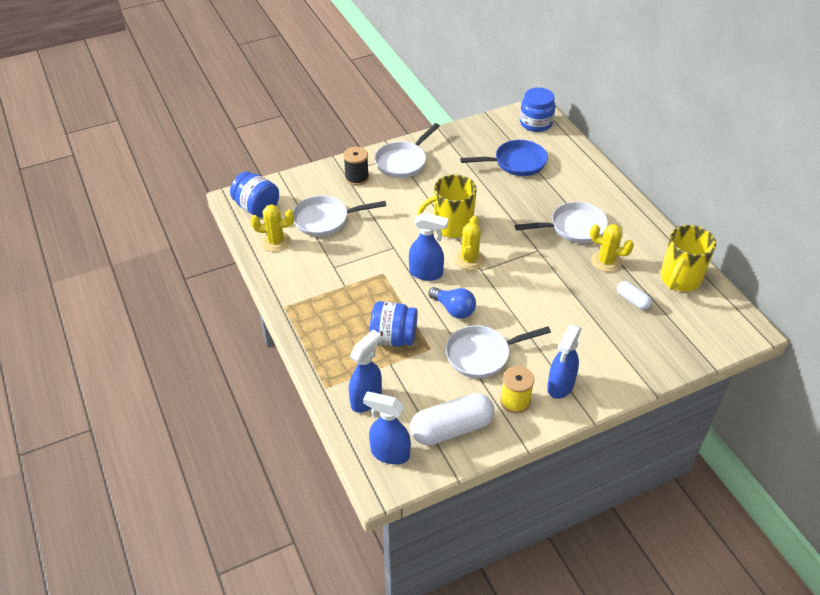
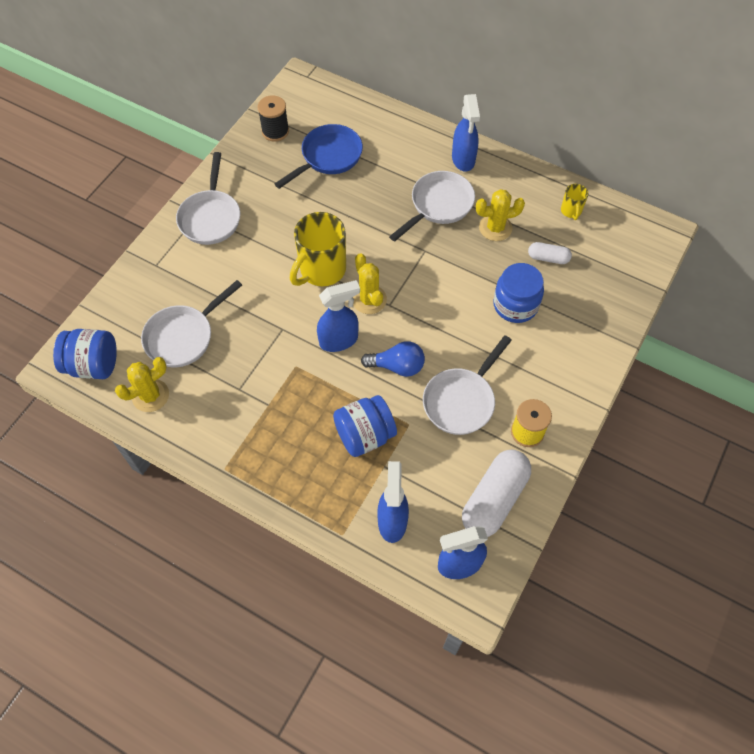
camera: 35 degrees left, 15 degrees up
black spool [343,147,369,186] -> black spool moved to [258,95,289,142]
blue jar [520,87,555,132] -> blue jar moved to [493,263,544,323]
blue spray bottle [547,325,582,399] -> blue spray bottle moved to [452,94,480,172]
yellow mug [660,225,716,292] -> yellow mug [561,184,588,220], size x0.48

